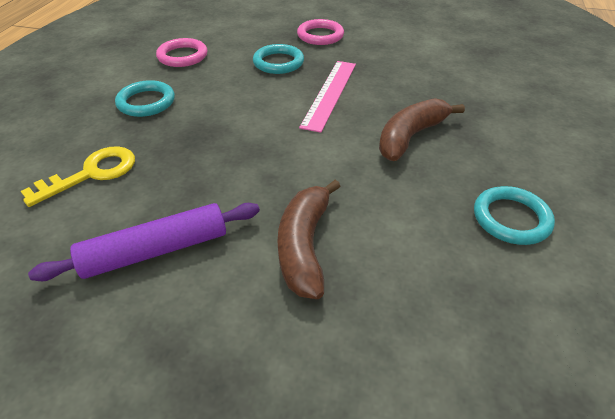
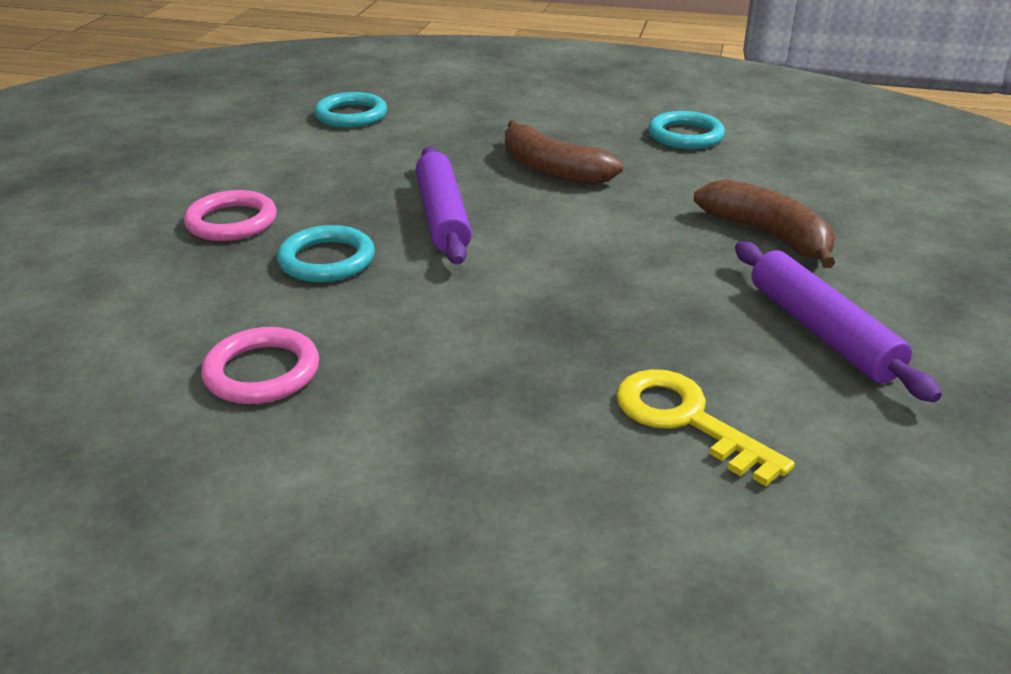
camera: 90 degrees left, 10 degrees down
turquoise ring [115,80,175,117] -> turquoise ring moved to [314,92,387,128]
brown banana [277,180,341,299] -> brown banana turned 135 degrees counterclockwise [694,179,835,268]
pink ruler [299,61,356,133] -> purple rolling pin [416,146,472,265]

